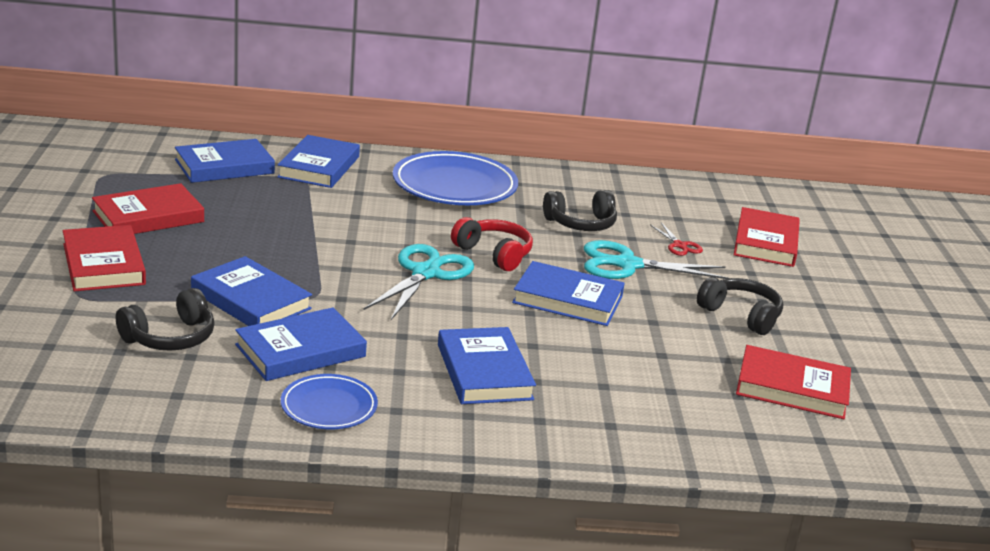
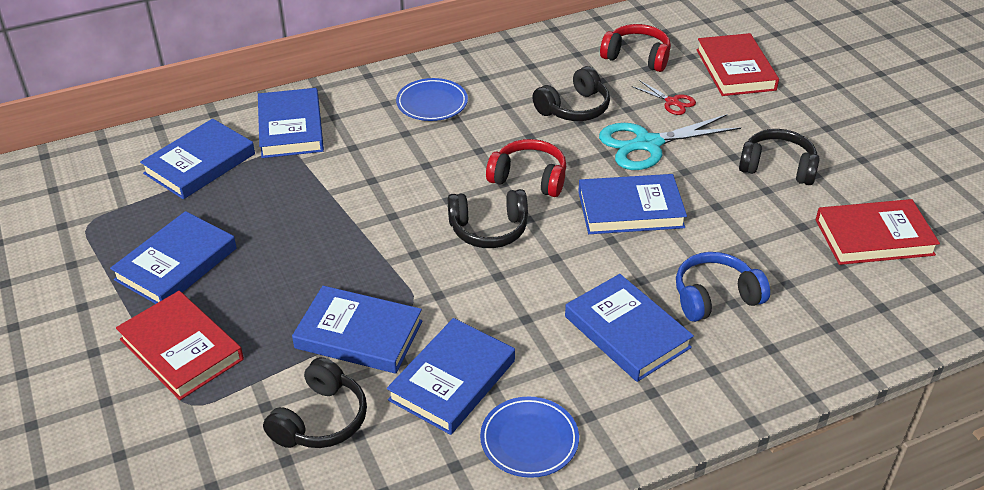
camera: 20 degrees left, 15 degrees up
red book [92,183,204,234] -> blue book [110,211,237,304]
turquoise scissors [363,244,474,320] -> black headphones [448,189,528,248]
blue plate [393,151,518,205] -> blue plate [396,78,468,121], size x0.55
none -> red headphones [600,24,671,72]
none -> blue headphones [676,252,770,322]

